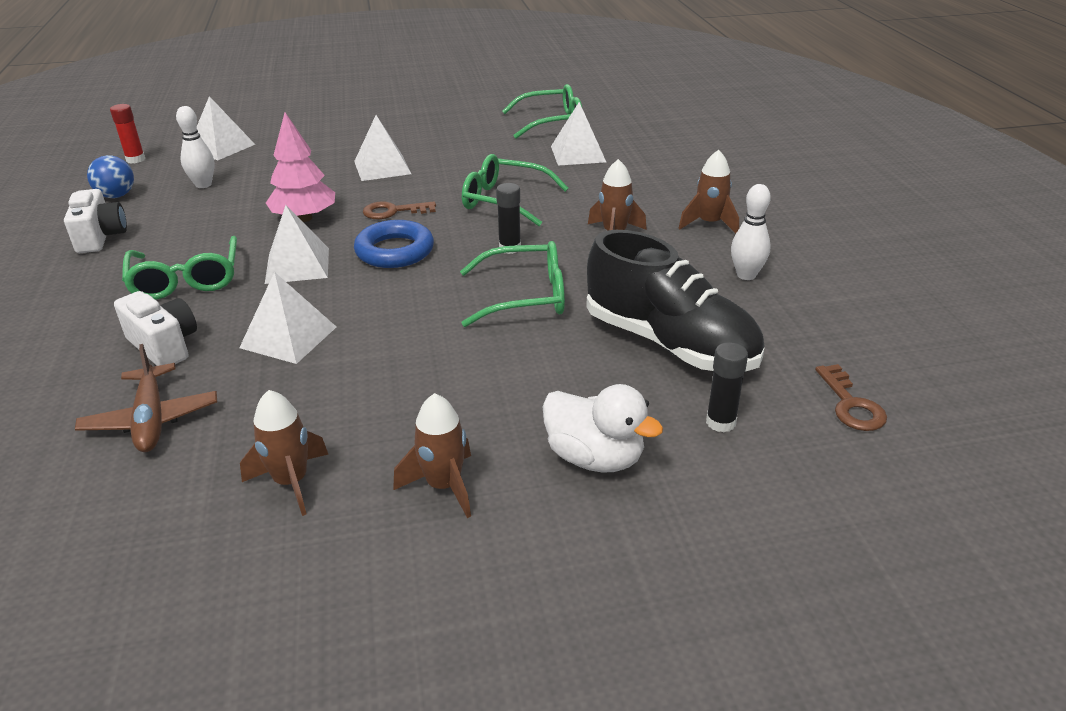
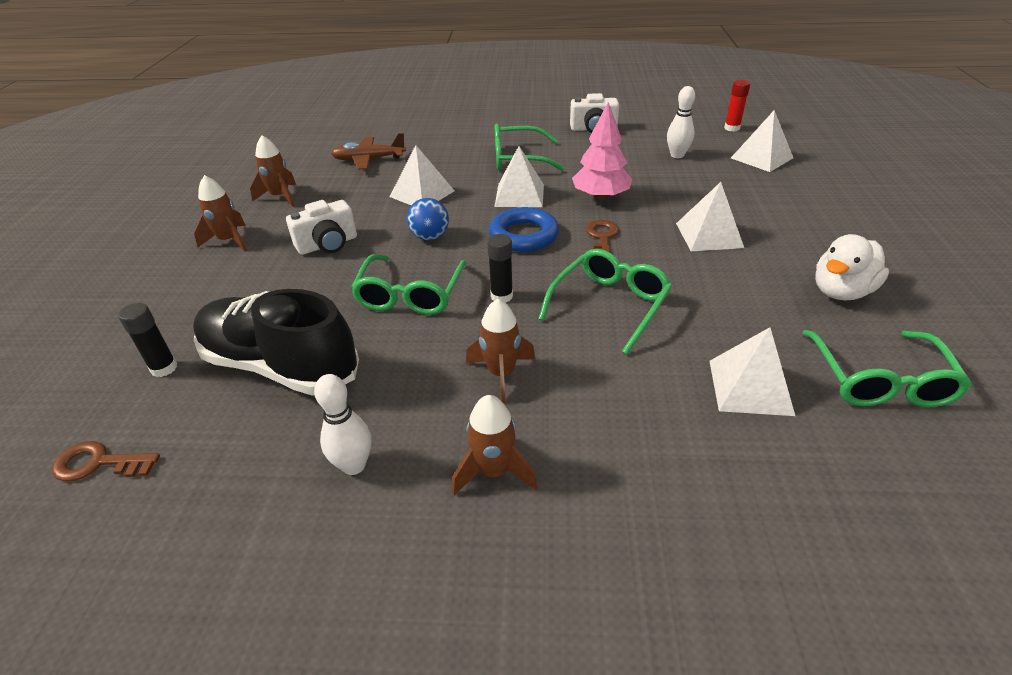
camera: 105 degrees right, 5 degrees up
blue ball [87,155,134,198] -> blue ball moved to [407,198,449,240]
white camera [114,291,197,366] -> white camera moved to [286,200,357,255]
white duck [542,384,663,472] -> white duck moved to [815,234,889,301]
black shoe [586,230,764,372] -> black shoe turned 60 degrees clockwise [193,289,359,396]

